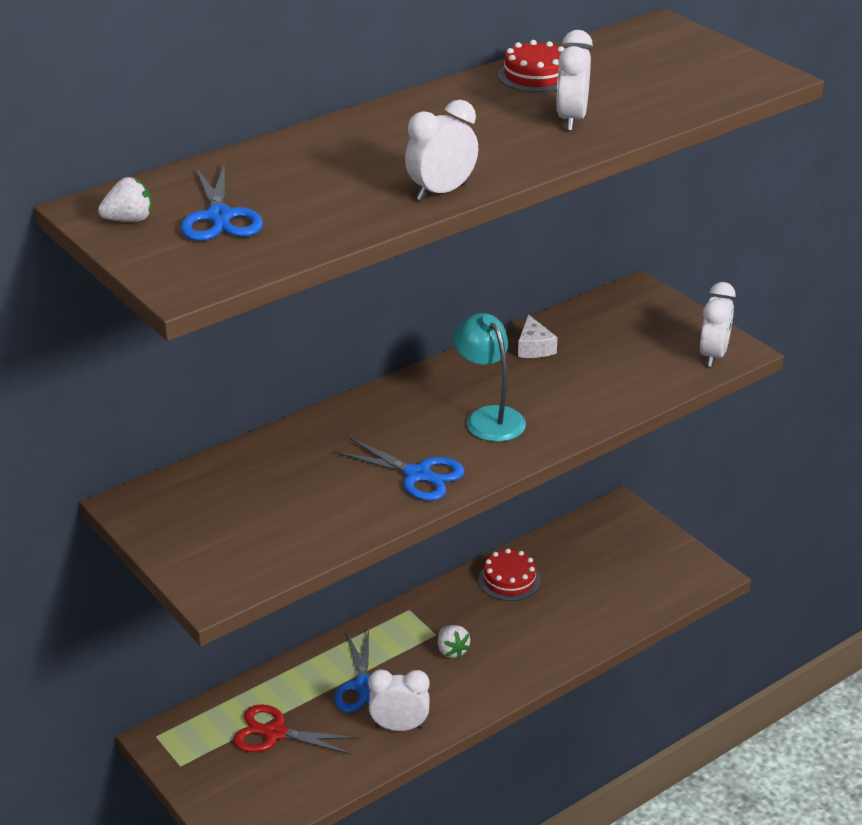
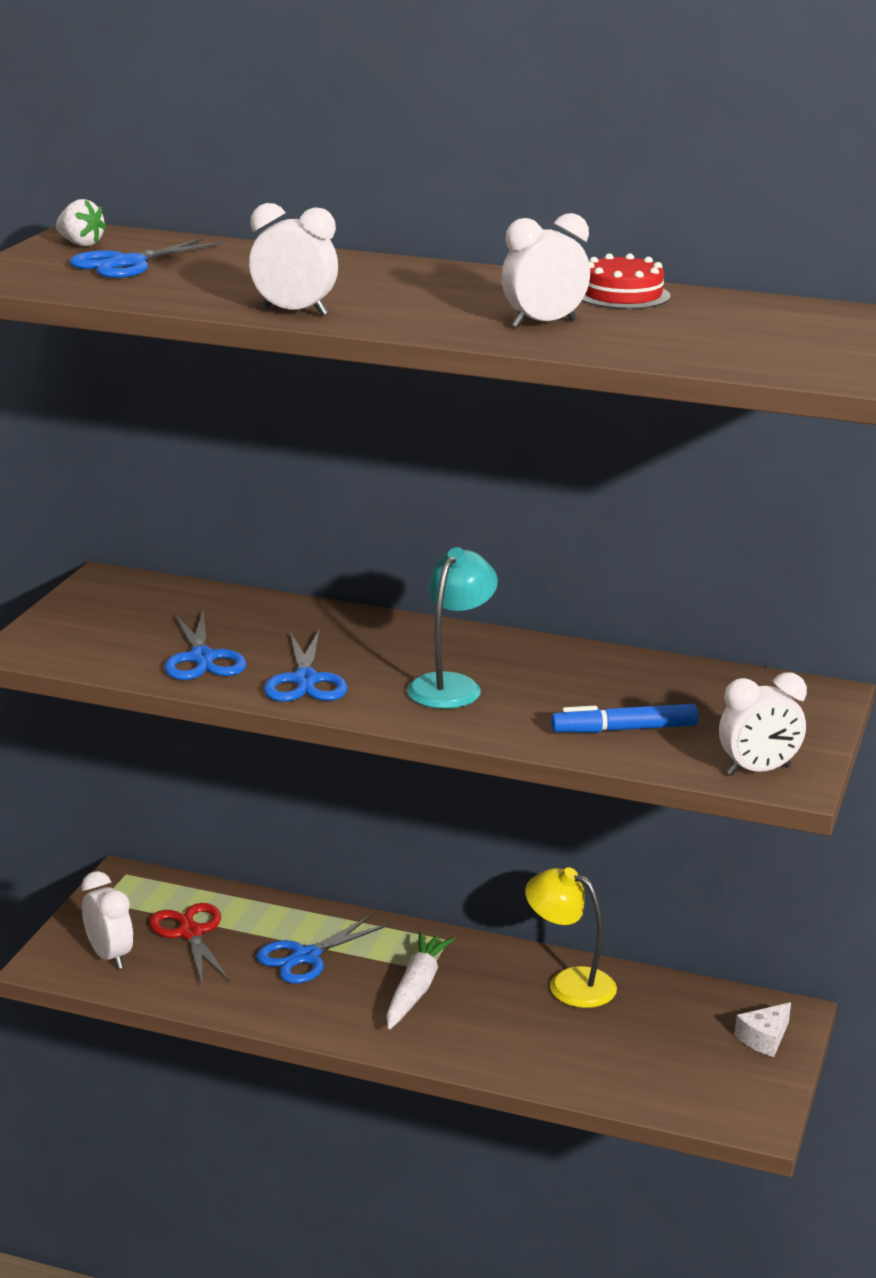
camera: 55 degrees right, 10 degrees down
white clock [368,669,430,731] -> white clock moved to [81,871,133,969]
white strawberry [438,625,471,659] -> white carrot [386,932,455,1029]
red cake [478,549,541,601] -> yellow lamp [525,867,617,1008]
white cheese [518,314,558,358] -> white cheese moved to [735,1002,791,1057]
none -> blue scissors [164,610,247,680]
none -> blue marker [551,704,698,733]

